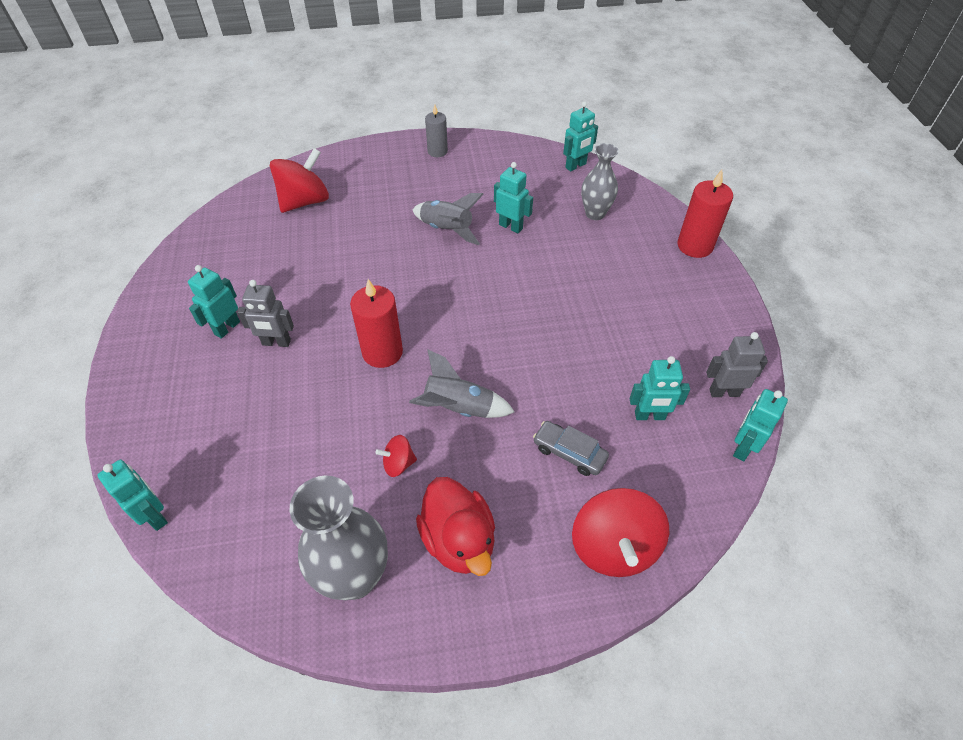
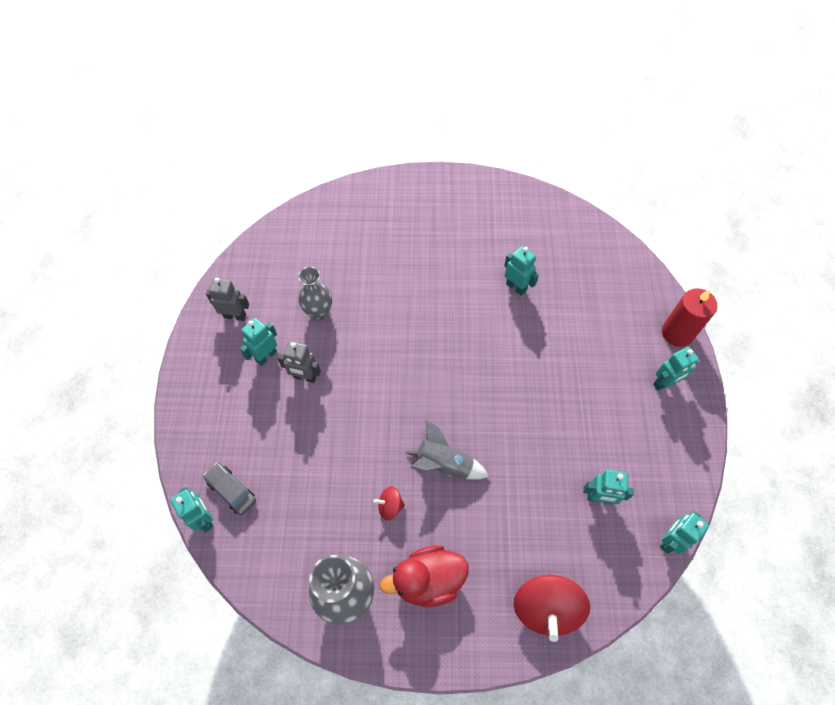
camera: 10 degrees right, 10 degrees up
red spinning top [270,148,329,213] -> none
red candle [350,279,403,368] -> none
grey rocket [412,193,484,245] -> none
red duck [416,477,495,576] -> red duck turned 90 degrees clockwise [380,546,468,607]
grey candle [425,104,448,157] -> none
grey car [533,421,609,476] -> grey car moved to [203,463,256,515]
turquoise robot [563,101,598,172] -> turquoise robot moved to [653,347,699,391]
grey vase [581,143,619,220] -> grey vase moved to [298,267,332,321]
grey robot [706,332,768,397] -> grey robot moved to [206,278,249,321]

